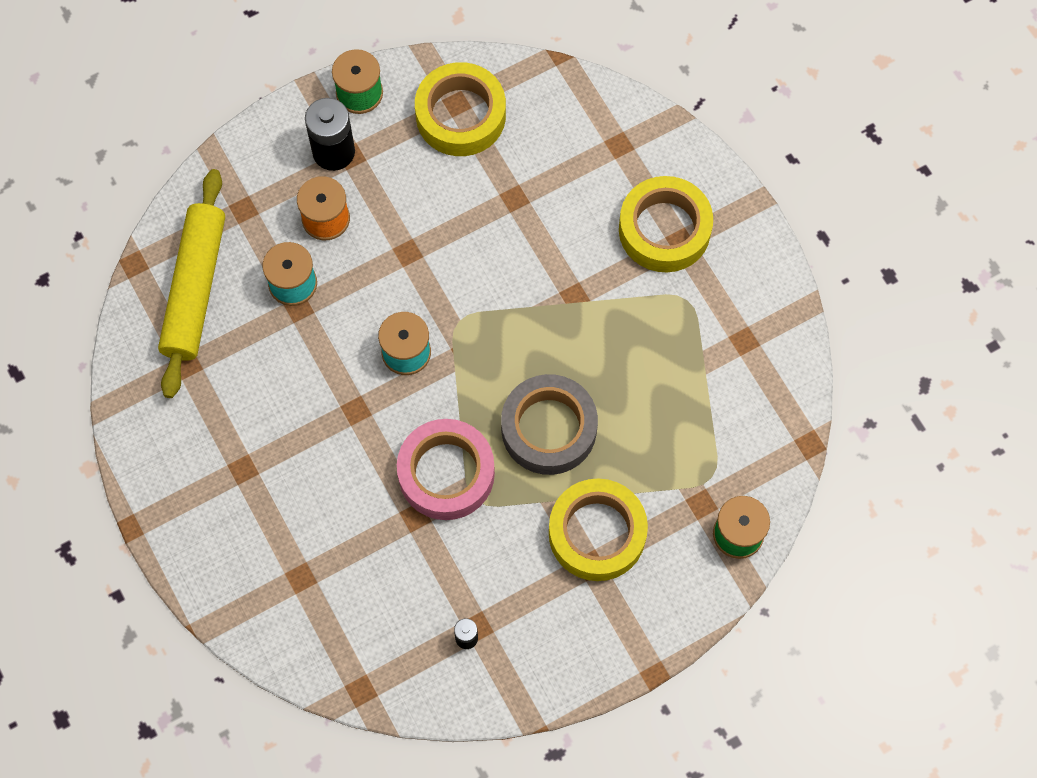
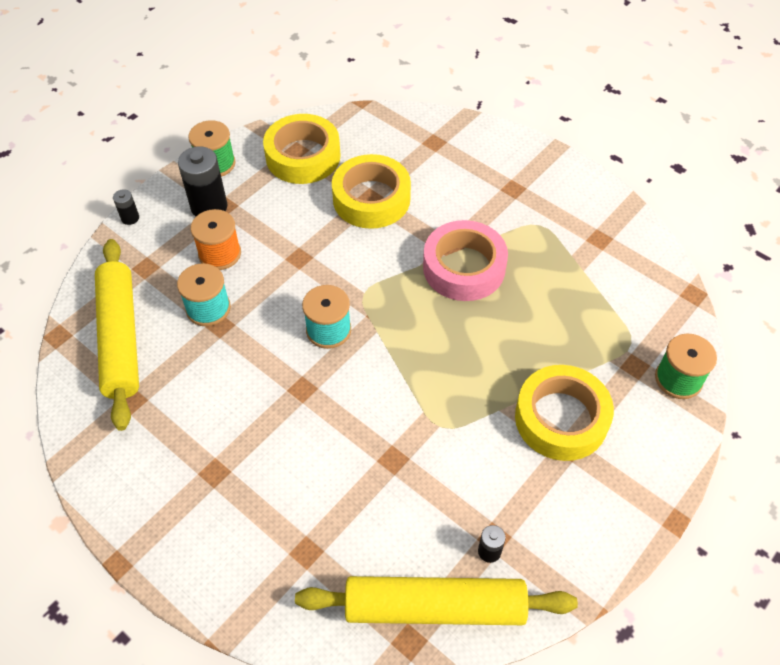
camera: 20 degrees left, 15 degrees down
pink tape [397,419,495,520] -> pink tape moved to [423,220,508,301]
grey tape [501,374,598,475] -> none
yellow tape [619,176,713,272] -> yellow tape moved to [332,154,411,229]
none -> black battery [113,189,139,225]
none -> yellow rolling pin [295,576,578,625]

